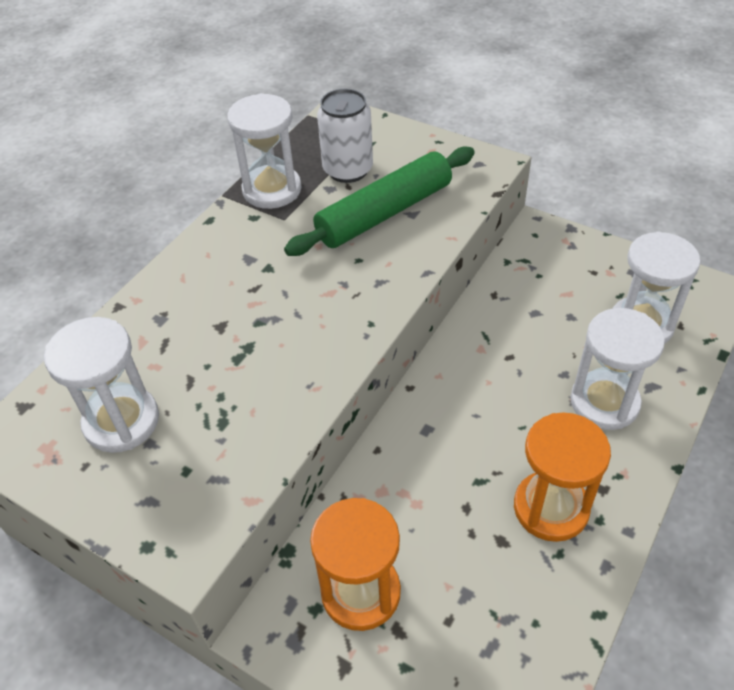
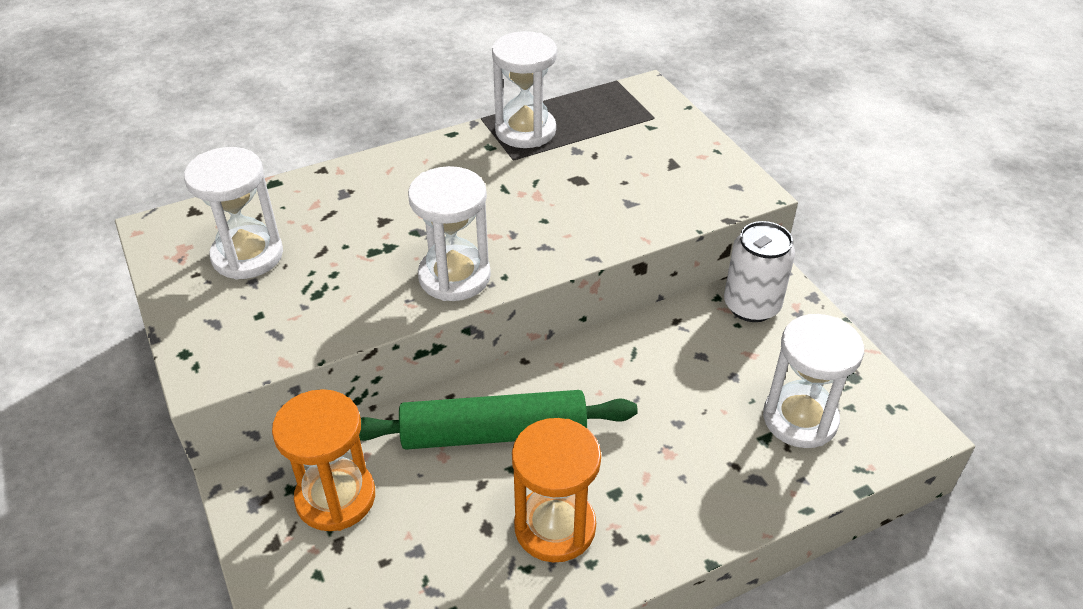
camera: 30 degrees right, 5 degrees down
green rolling pin [284,147,475,256] -> green rolling pin moved to [359,390,638,450]
white can [317,89,373,183] -> white can moved to [724,221,795,322]
white hourglass [570,308,665,430] -> white hourglass moved to [408,166,491,301]

